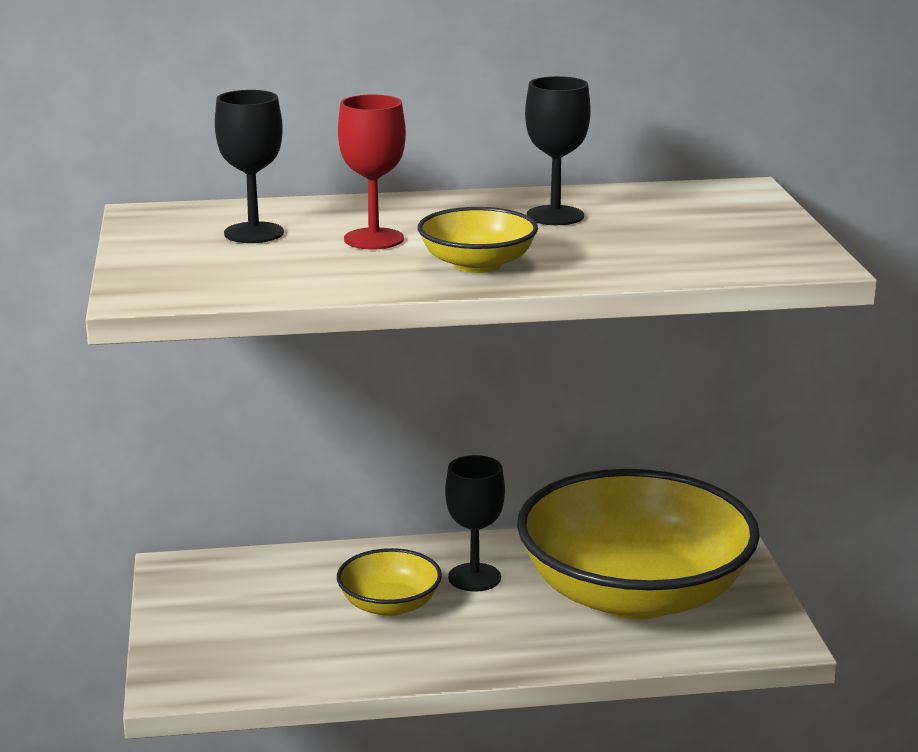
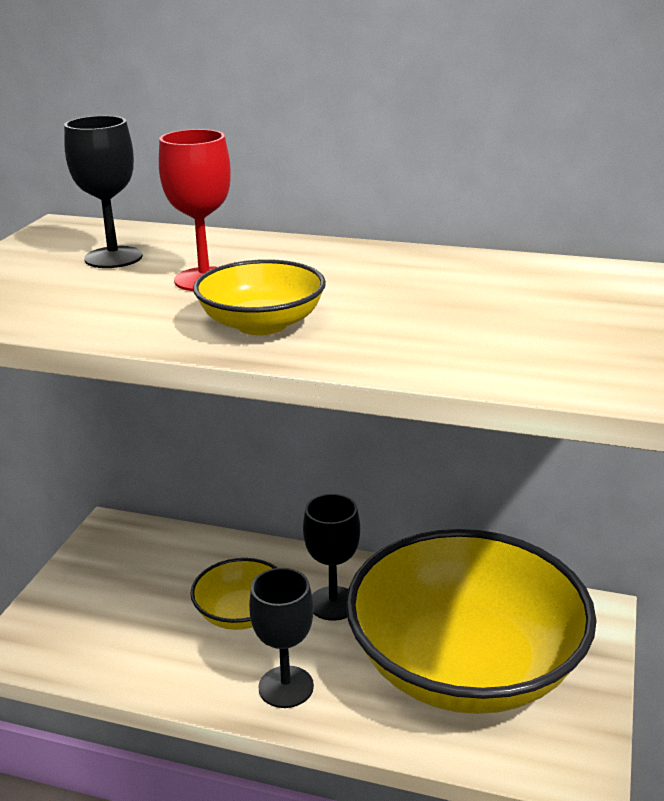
camera: 25 degrees right, 5 degrees up
black goblet [525,76,591,225] -> black goblet moved to [249,568,314,708]

